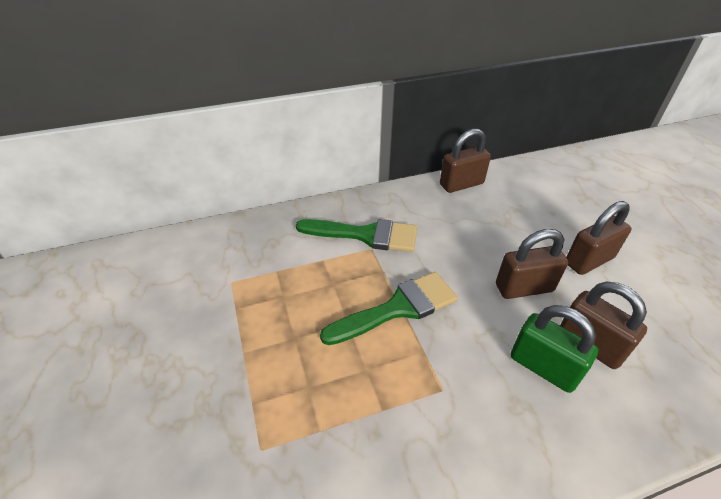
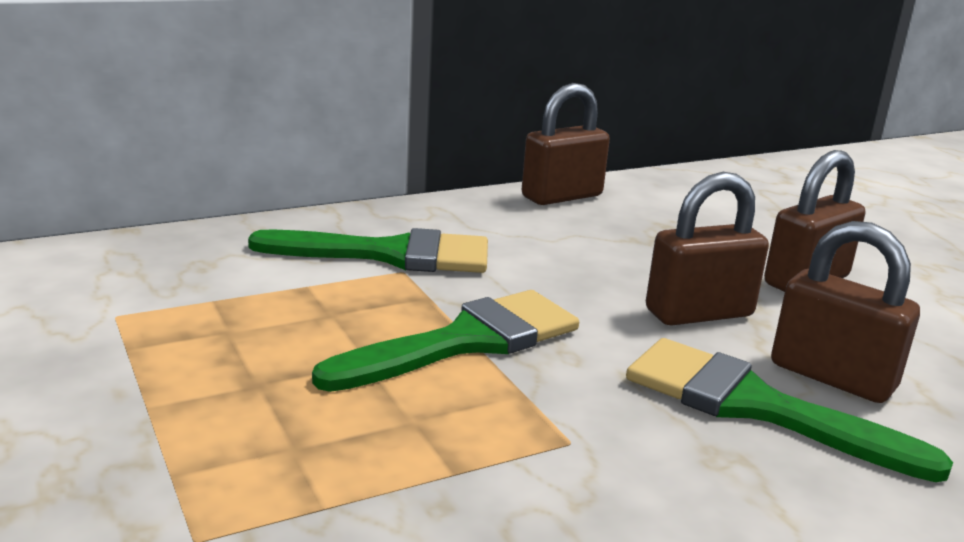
camera: 10 degrees left, 20 degrees down
green padlock [510,305,598,393] -> green brush [626,338,953,482]

